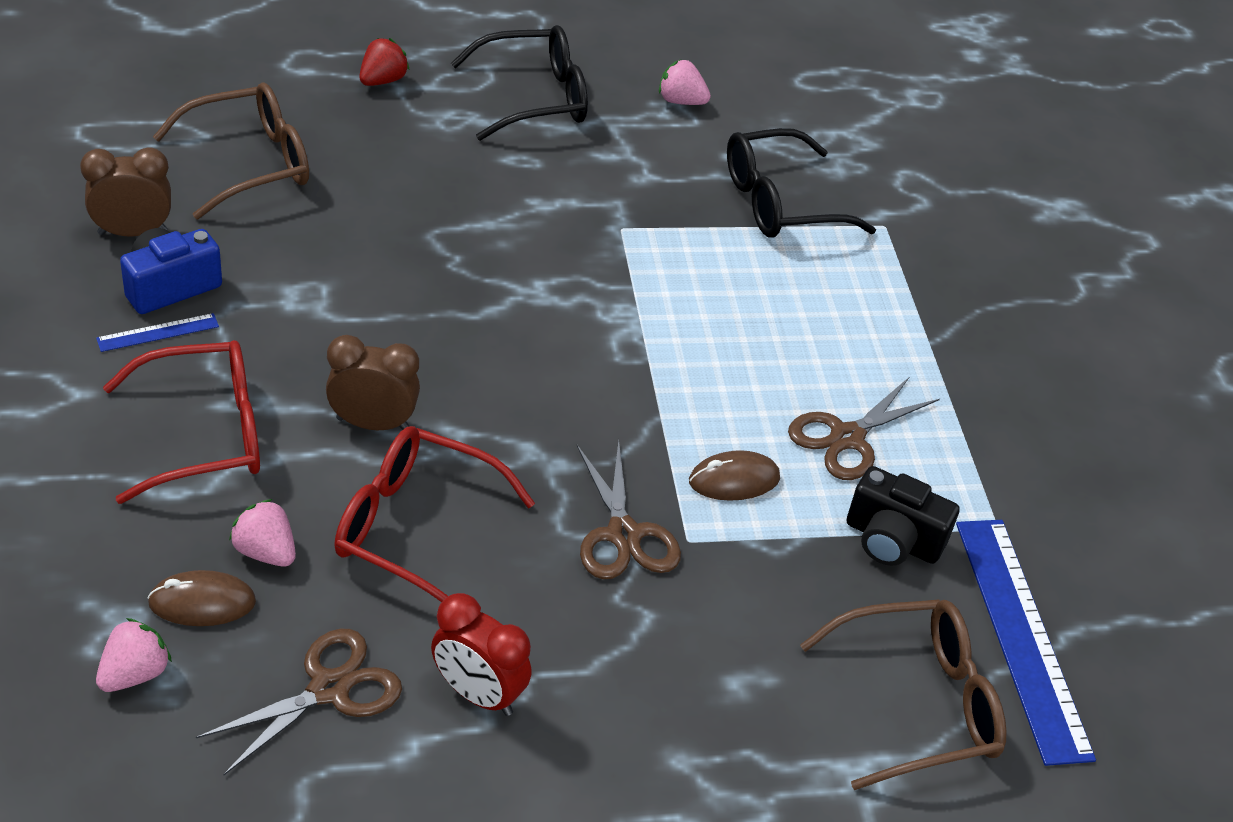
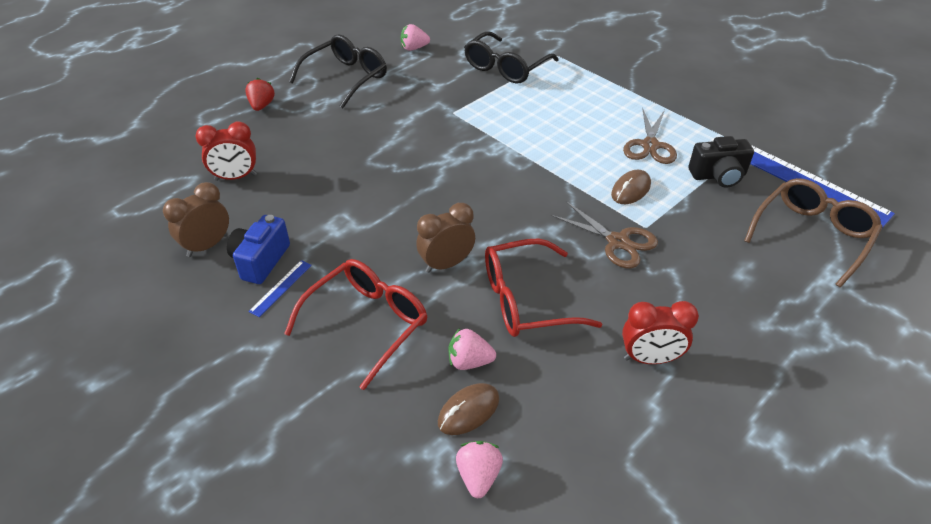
camera: 30 degrees left, 0 degrees up
brown glasses [153,82,309,219] -> red clock [195,121,257,181]
brown scissors [196,629,402,775] -> none

